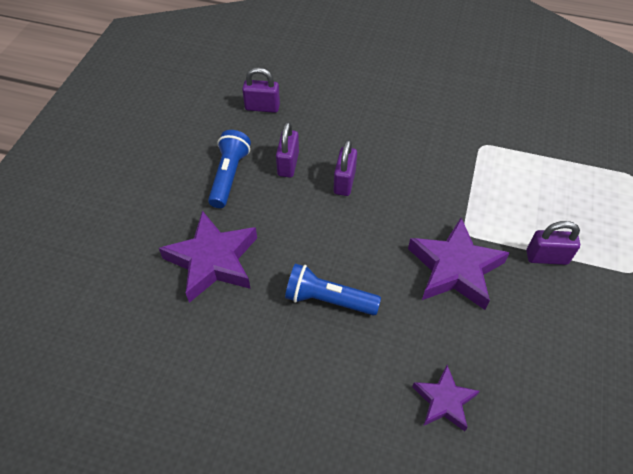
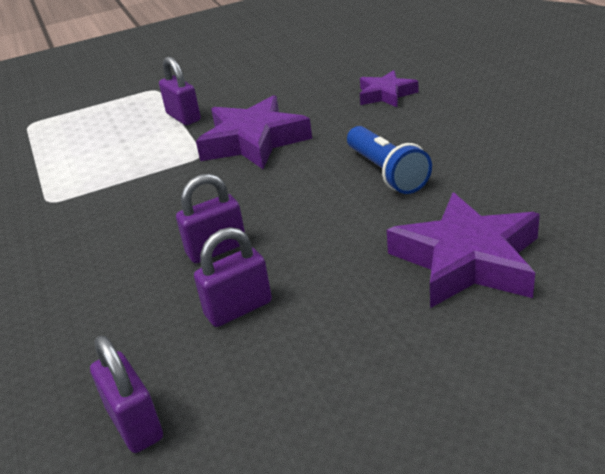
camera: 125 degrees left, 20 degrees down
blue flashlight [208,130,251,208] -> none

